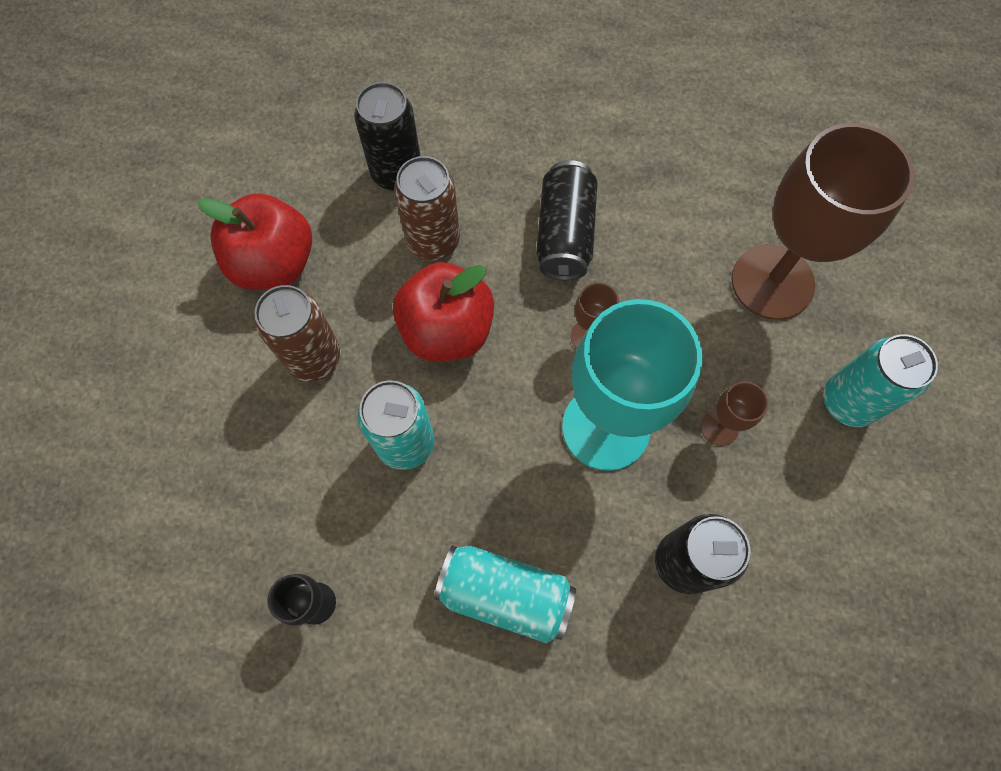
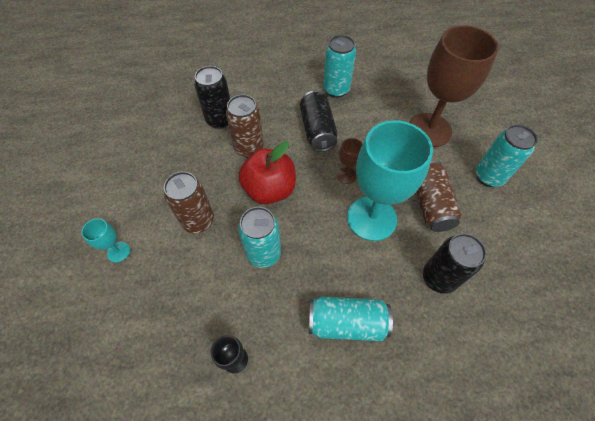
camera: 15 degrees left, 10 degrees down
red apple [197,193,312,290] -> none
brown goblet [701,381,768,446] -> brown can [416,160,462,232]
none -> turquoise goblet [81,218,130,262]
none -> turquoise can [323,35,356,98]

